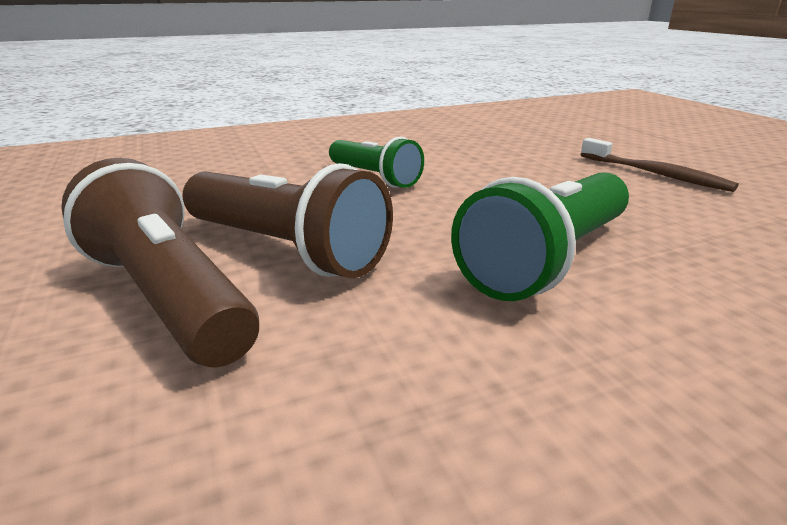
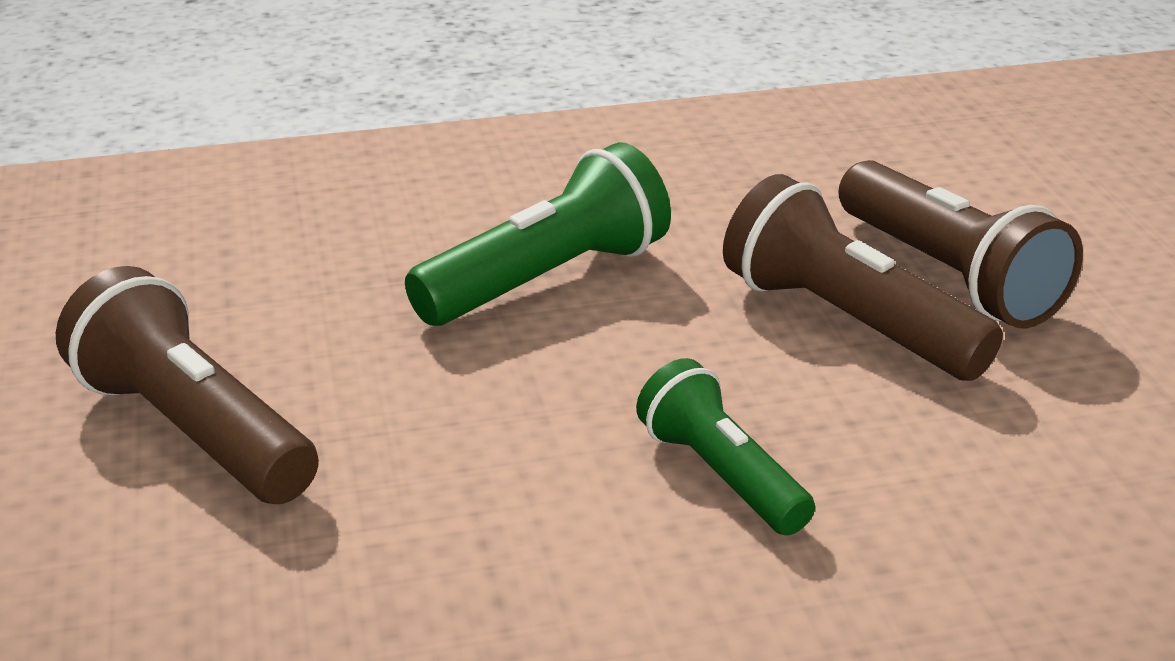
camera: 170 degrees left, 5 degrees up
brown toothbrush [581,138,739,192] -> brown flashlight [56,266,319,504]

